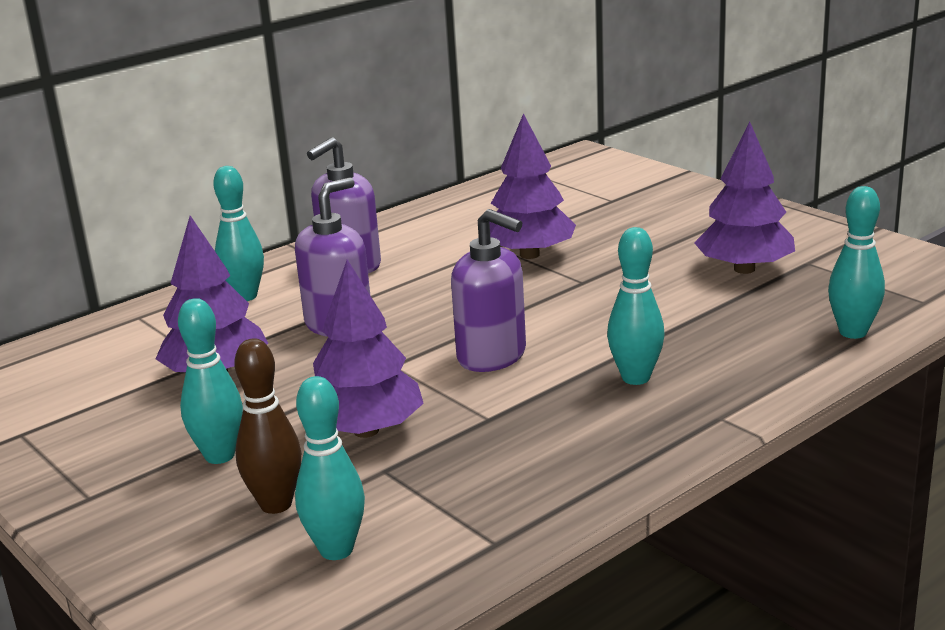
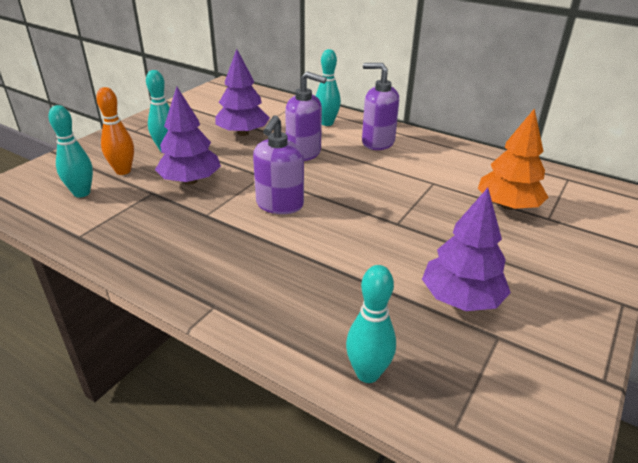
camera: 70 degrees right, 10 degrees up
brown bowling pin [234,339,302,514] -> orange bowling pin [96,87,134,175]
purple tree [490,113,576,259] -> none
turquoise bowling pin [607,227,665,385] -> none
none -> orange tree [478,108,549,210]

